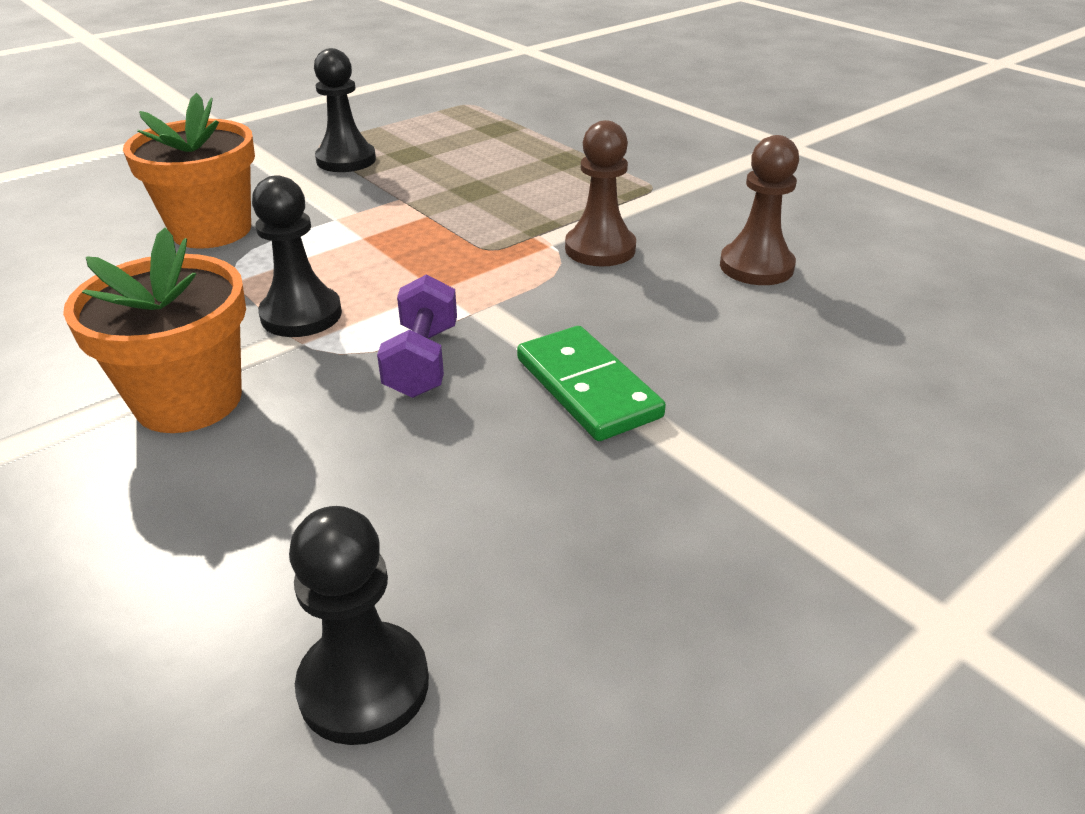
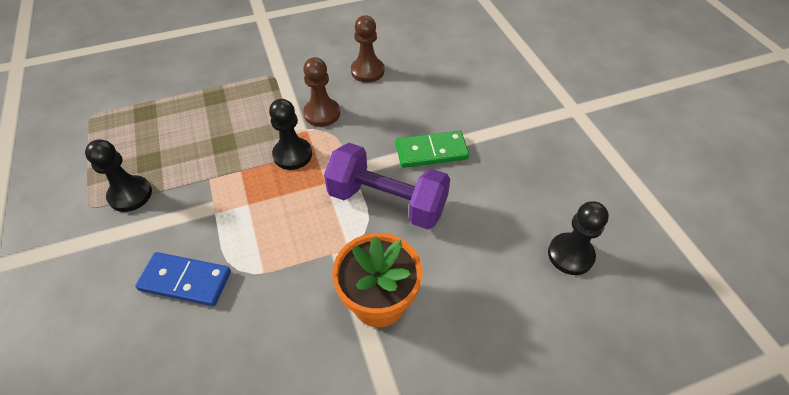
camera: 70 degrees left, 15 degrees up
orange flower pot [123,93,255,249] -> blue domino [135,252,231,306]
black pawn [252,175,342,337] -> black pawn moved to [269,99,312,170]
purple dumbbell [377,274,457,398] -> purple dumbbell [324,143,450,230], size x1.76

